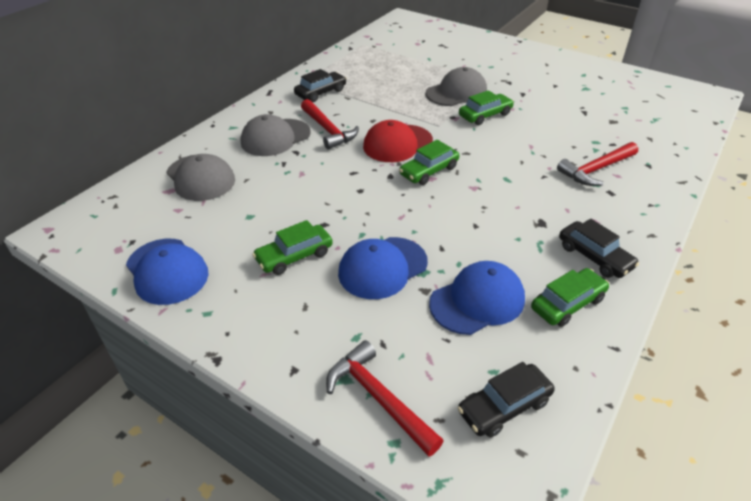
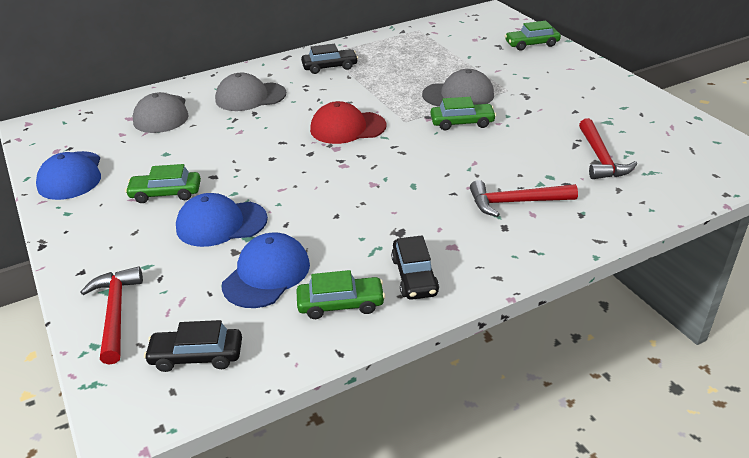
camera: 30 degrees right, 5 degrees down
red hammer [301,99,359,150] -> red hammer moved to [579,118,637,179]
green car [399,140,459,185] -> green car moved to [505,21,561,51]
blue cap [429,261,525,335] -> blue cap turned 60 degrees counterclockwise [222,232,310,308]

